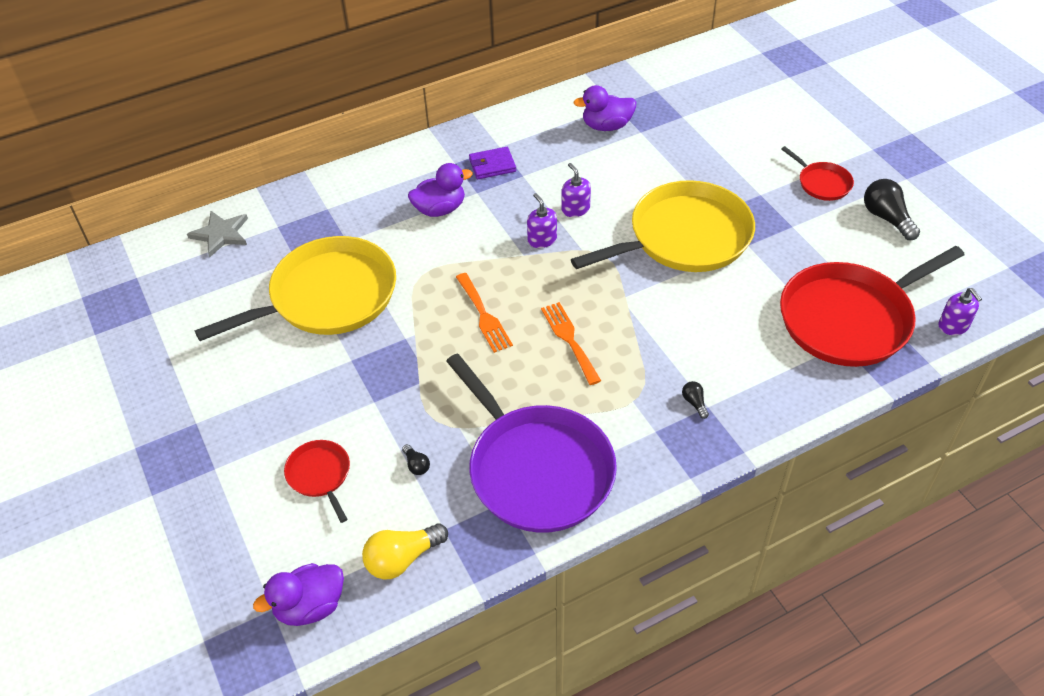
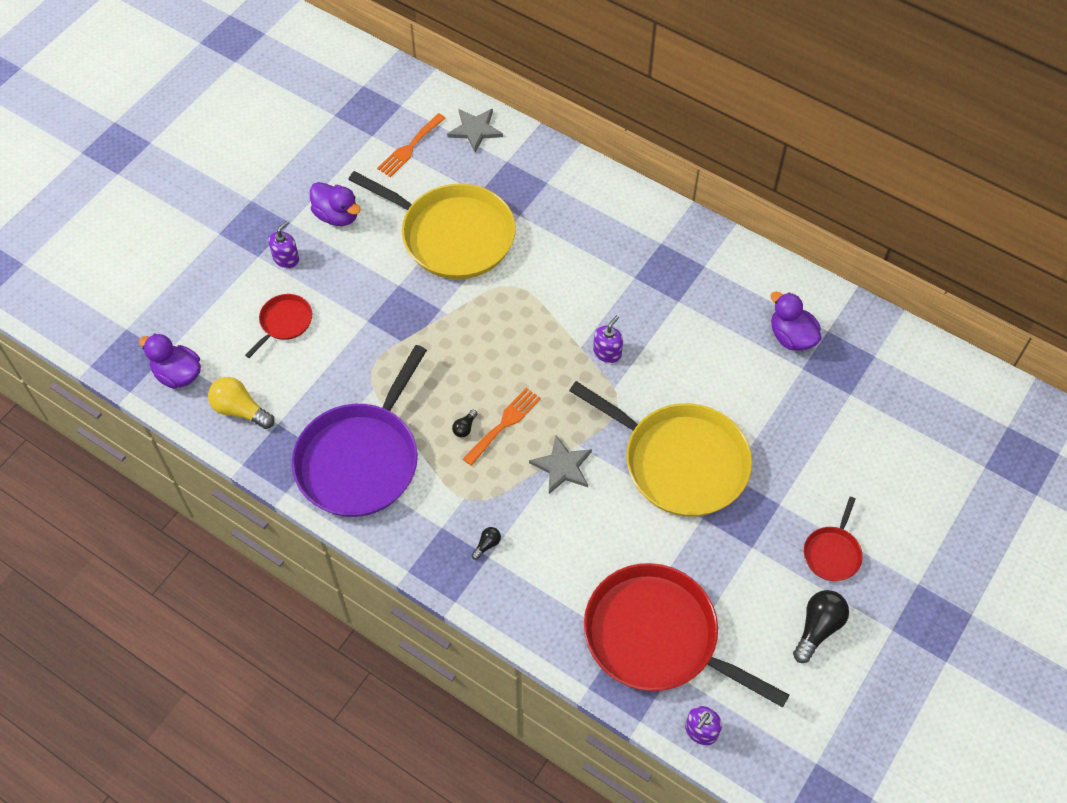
camera: 60 degrees right, 10 degrees up
black light bulb [402,444,430,475] -> black light bulb moved to [452,410,478,437]
purple duck [408,163,473,217] -> purple duck moved to [310,182,360,226]
orange fork [456,273,513,353] -> orange fork moved to [377,113,446,177]
purple wallet [469,147,516,179] -> none
purple soap dispenser [561,163,591,217] -> purple soap dispenser moved to [269,221,299,268]
none -> grey star [529,436,592,494]

